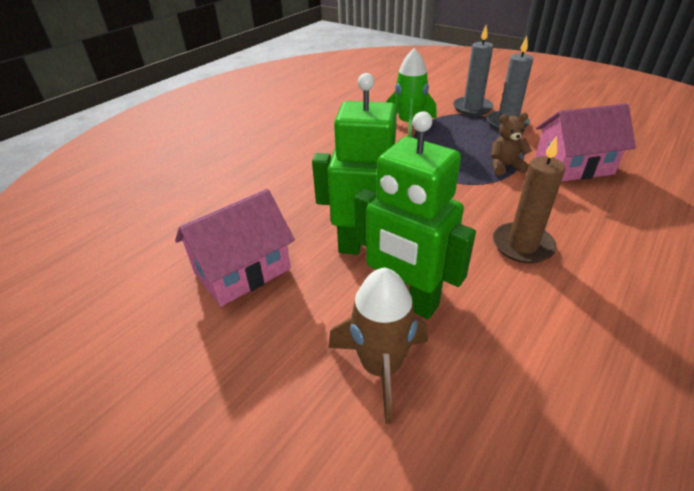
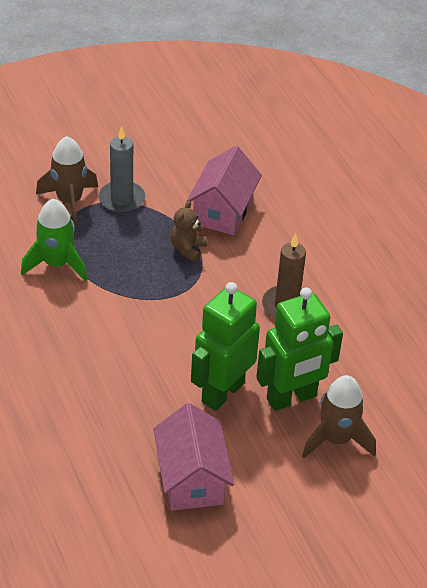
camera: 65 degrees left, 5 degrees up
grey candle [453,25,493,116] -> brown rocket [36,136,98,226]

